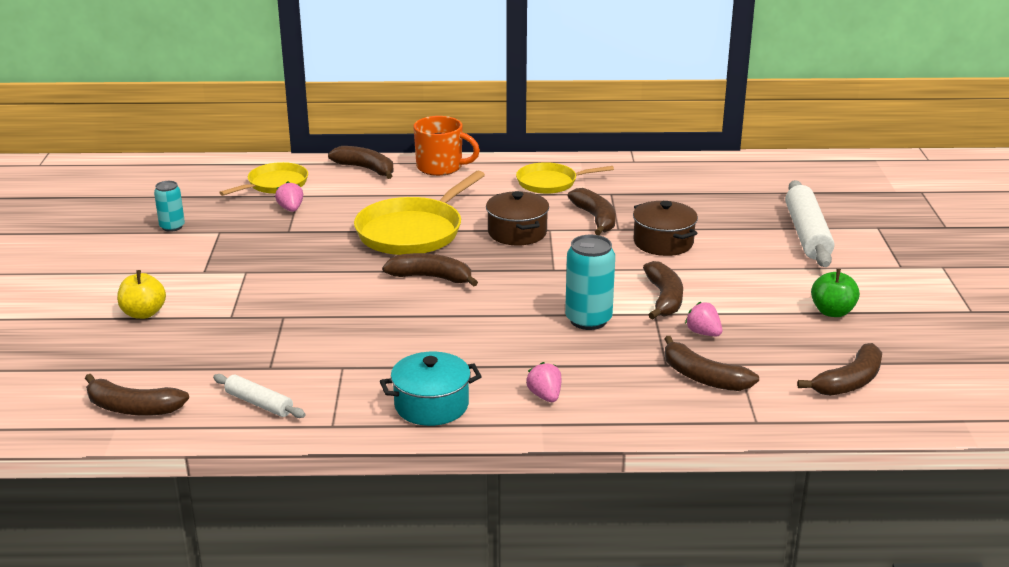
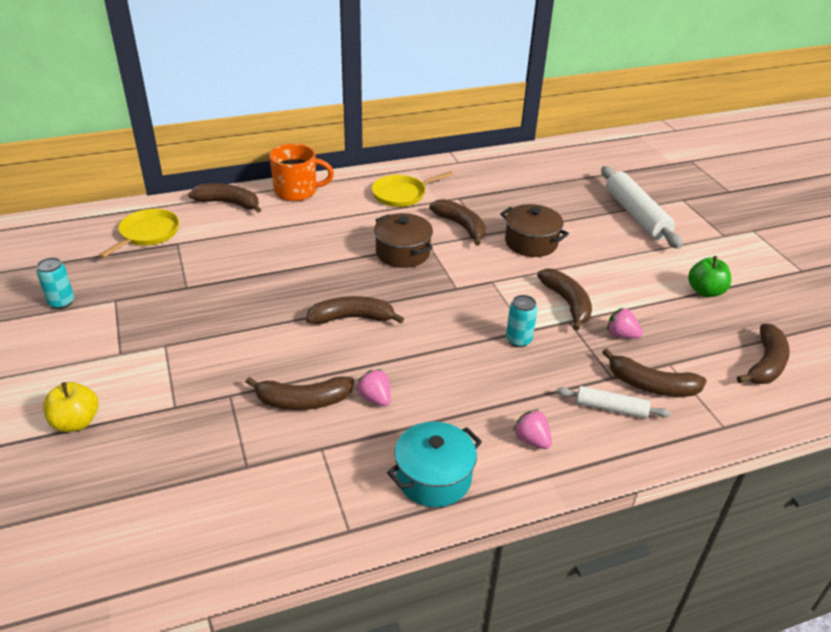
camera: 20 degrees left, 10 degrees up
brown banana [85,374,189,416] -> brown banana moved to [246,376,354,410]
white rolling pin [213,374,306,418] -> white rolling pin moved to [557,386,671,419]
pink strawberry [275,181,303,212] -> pink strawberry moved to [356,369,391,406]
yellow pan [354,171,485,255] -> none
turquoise can [565,235,615,330] -> turquoise can [506,295,538,347], size x0.61

